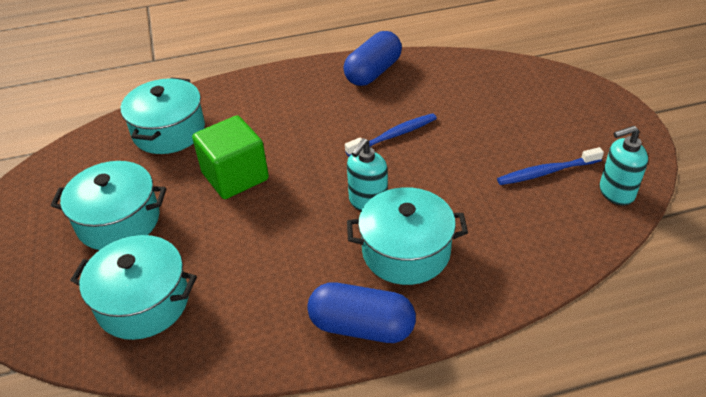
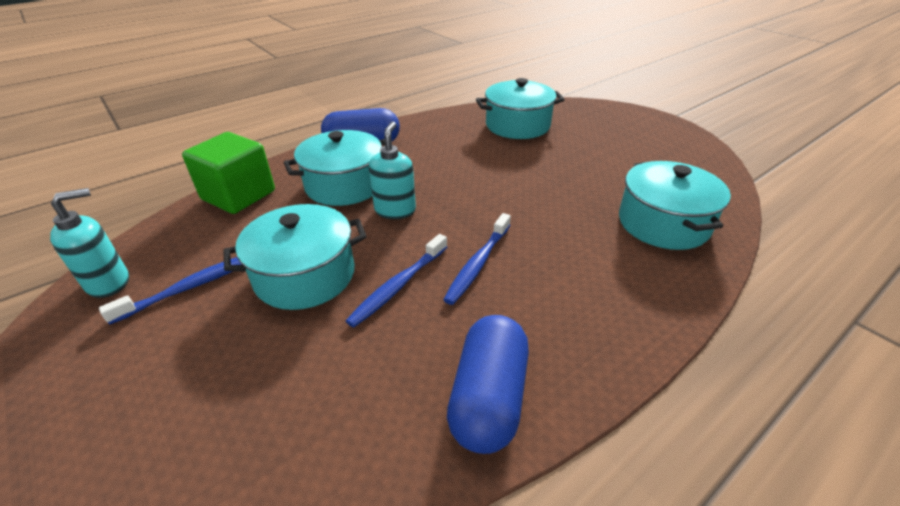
camera: 155 degrees right, 5 degrees down
turquoise pot [51,161,166,250] -> turquoise pot moved to [223,204,367,310]
green cube [192,115,269,199] -> green cube moved to [182,132,275,214]
none -> blue toothbrush [443,213,511,305]

